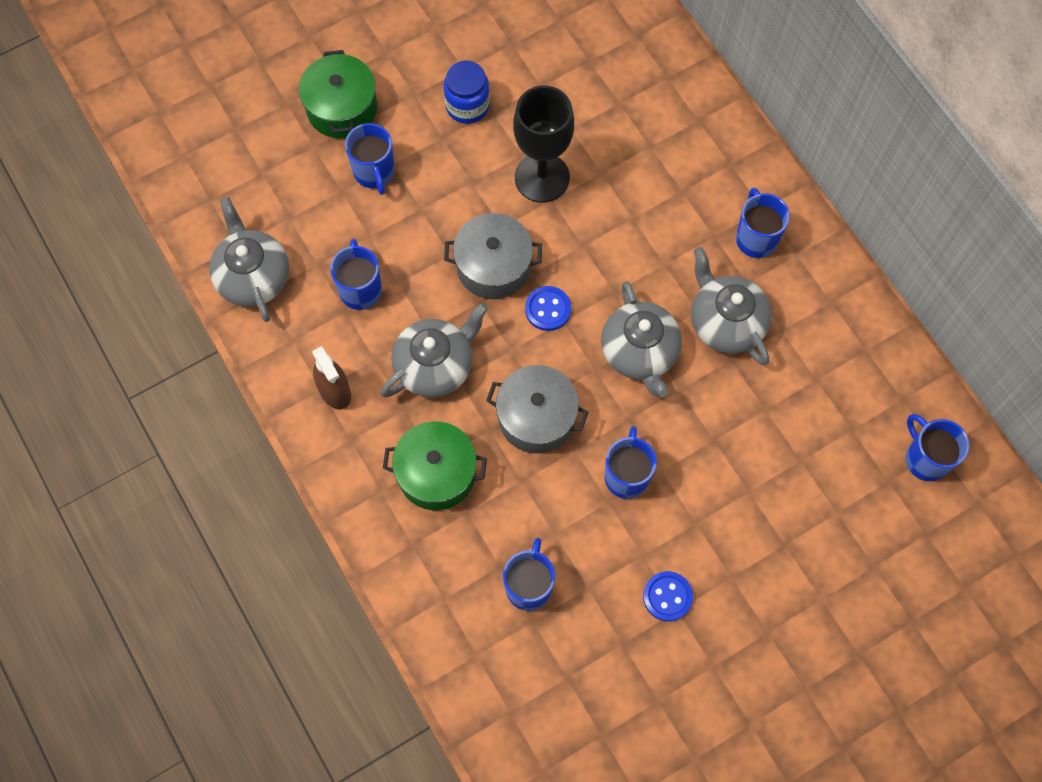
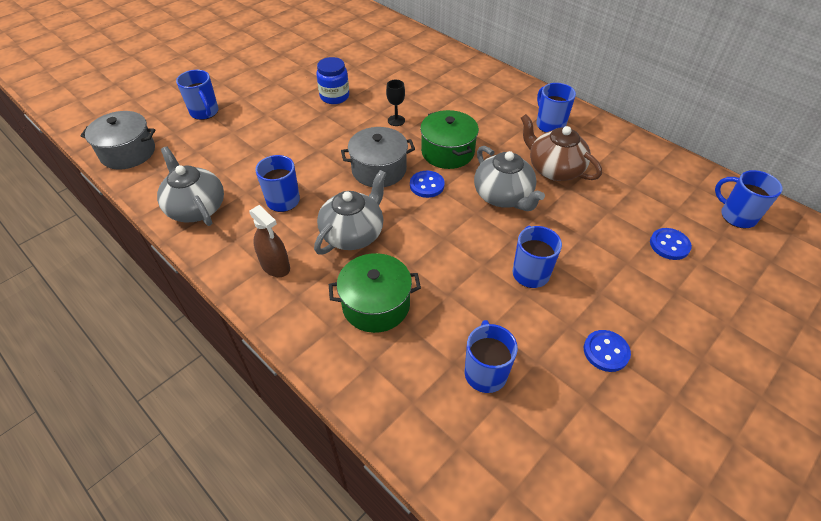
camera: 15 degrees left, 20 degrees down
green pot [299,50,377,138] -> green pot moved to [420,110,479,169]
blue mug [345,123,395,195] -> blue mug moved to [176,70,218,120]
grey pot [486,365,588,453] -> grey pot moved to [80,111,155,169]
black goblet [513,86,574,202] -> black goblet [386,80,405,126], size x0.46
grey teapot [691,247,772,365] -> brown teapot [521,114,602,181]
none -> blue button [650,228,692,260]

